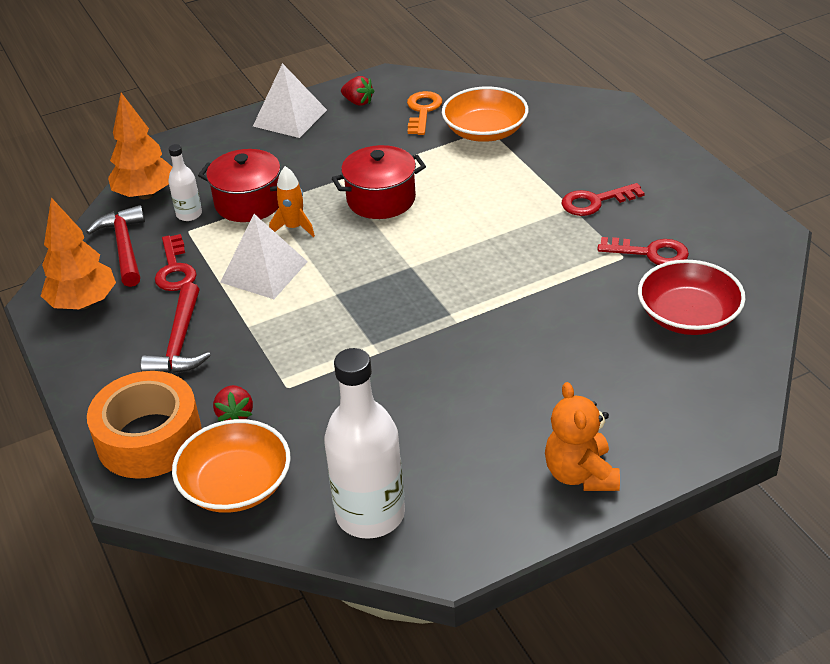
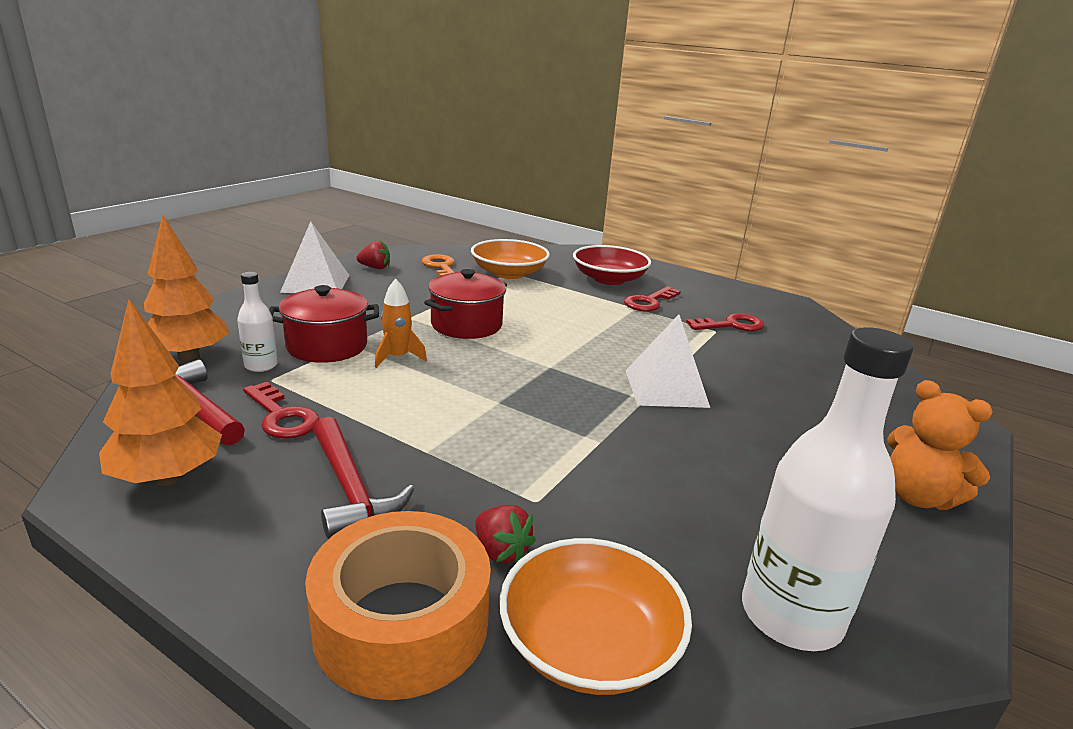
camera: 35 degrees left, 15 degrees down
white pyramid [220,214,308,299] -> white pyramid moved to [625,314,710,408]
red bowl [638,260,746,335] -> red bowl moved to [573,245,651,285]

